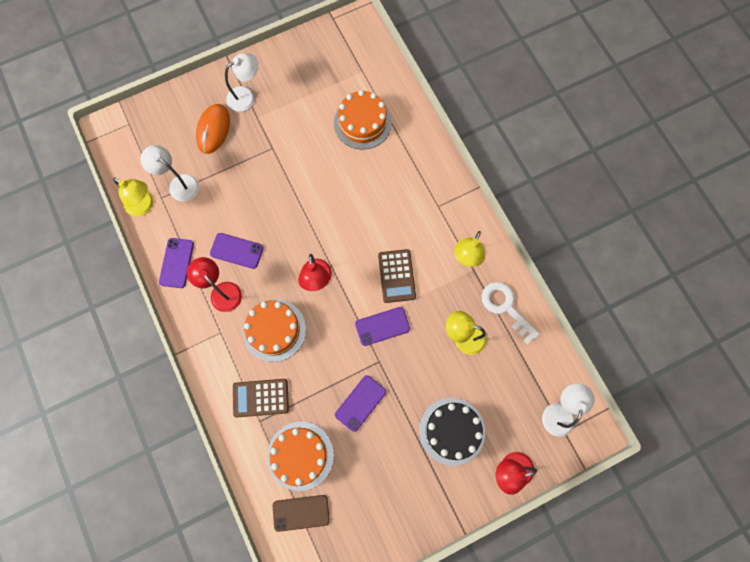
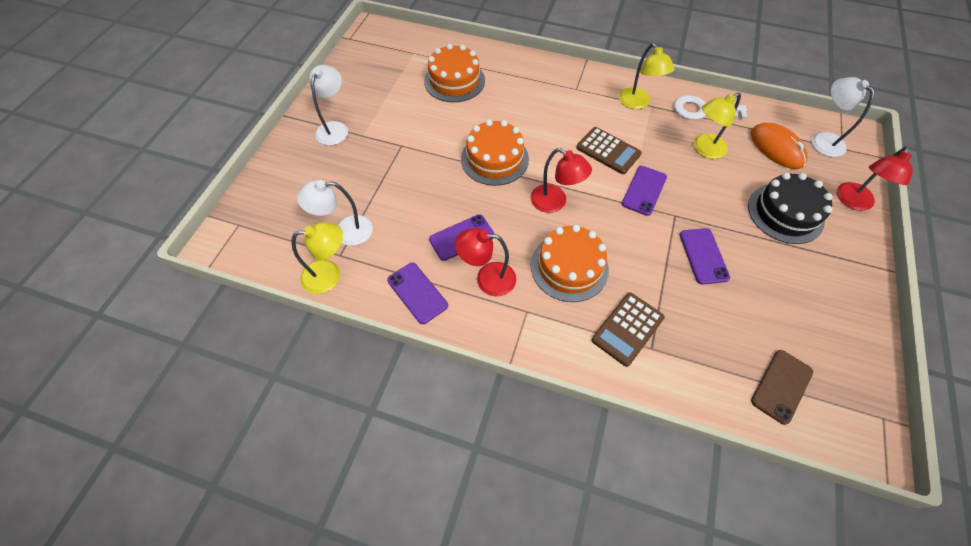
camera: 45 degrees left, 15 degrees down
orange mouse [196,104,230,154] -> orange mouse moved to [751,123,807,169]
orange cake [267,422,334,491] -> orange cake moved to [461,120,529,186]

